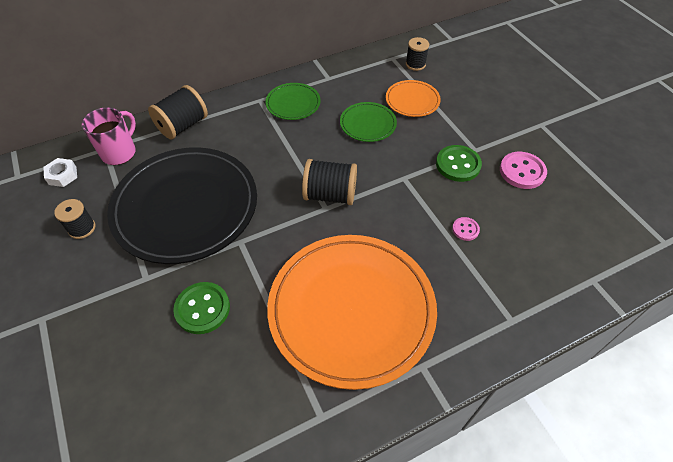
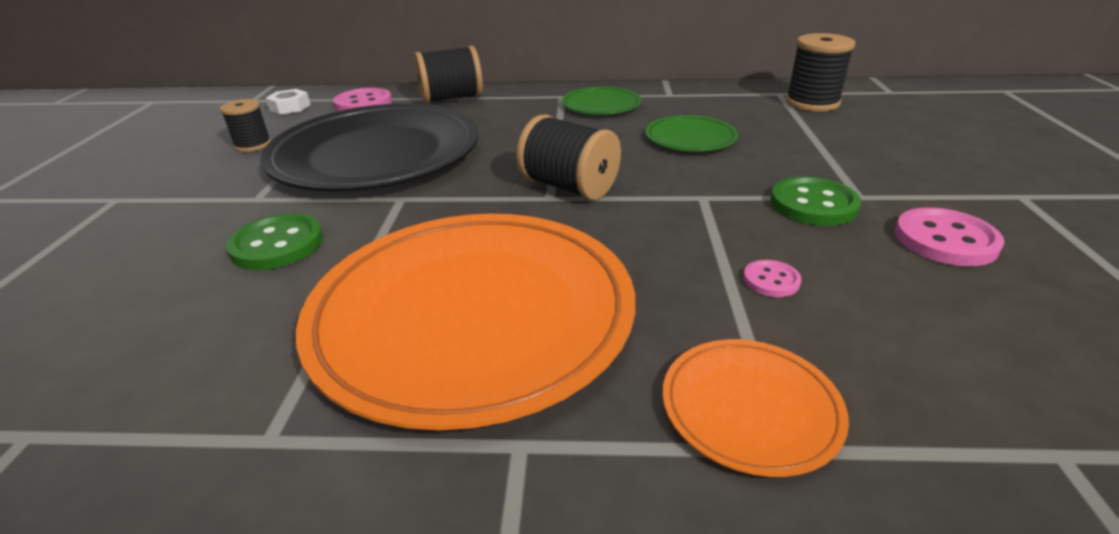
camera: 30 degrees right, 20 degrees down
pink mug [82,107,136,165] -> pink button [333,88,392,111]
orange plate [386,80,441,117] -> orange plate moved to [662,339,849,477]
black spool [406,37,429,71] -> black spool [786,33,855,112], size x1.60

